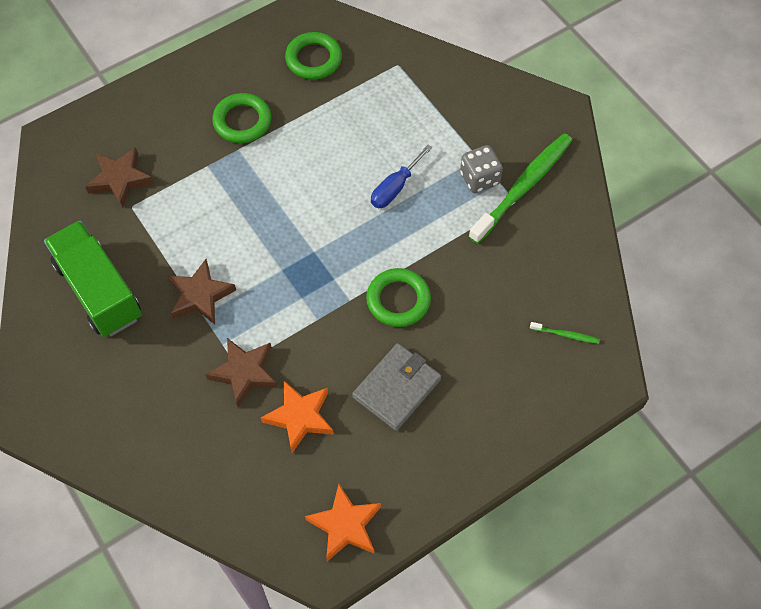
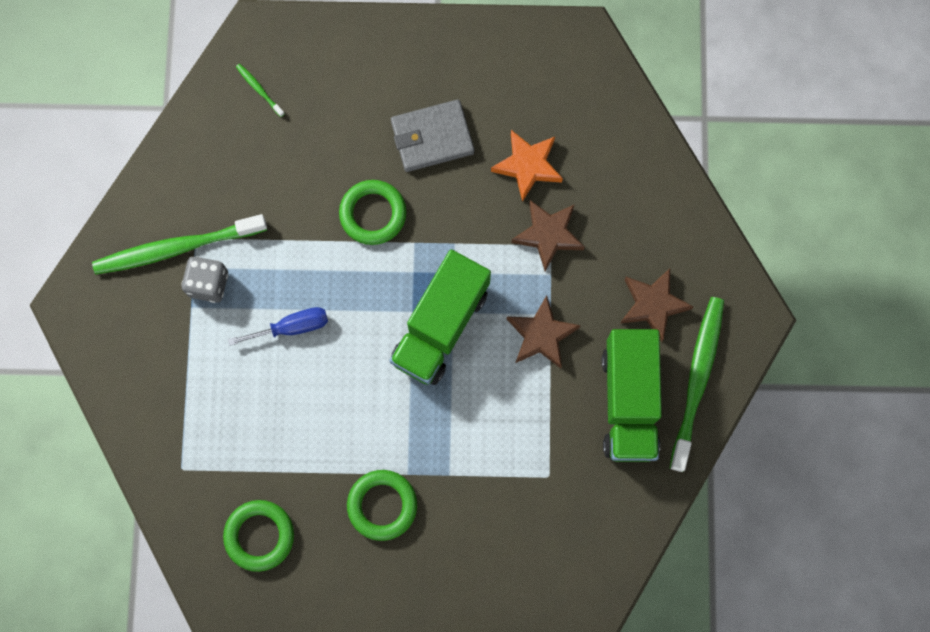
camera: 145 degrees left, 15 degrees up
brown star [85,148,154,208] -> brown star moved to [620,268,694,342]
orange star [305,484,381,561] -> none
none -> green truck [390,250,491,385]
none -> green toothbrush [670,297,724,472]

